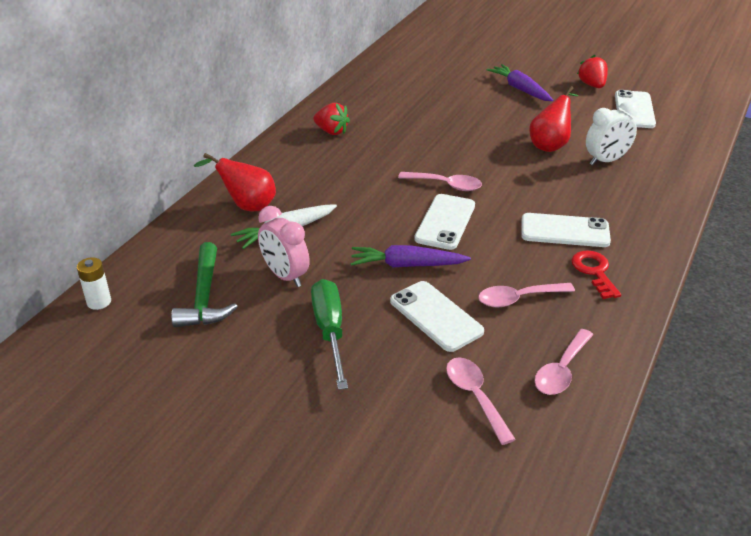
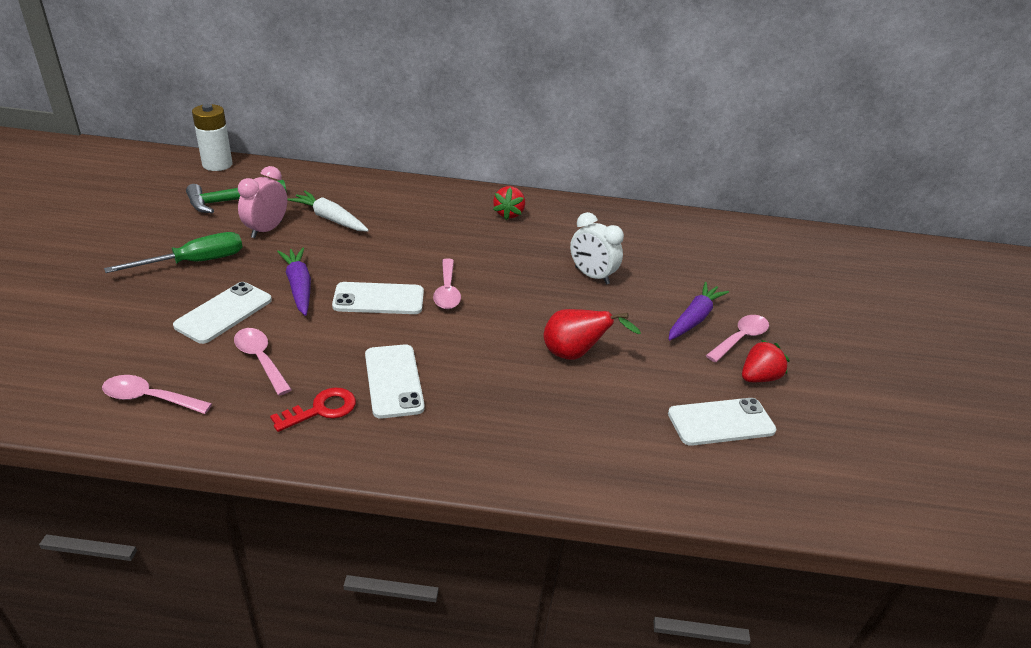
camera: 65 degrees right, 0 degrees up
white battery [77,257,111,310] -> white battery [192,104,233,171], size x1.65
red pear [194,153,276,211] -> none
pink spoon [446,357,516,445] -> pink spoon moved to [706,315,769,362]
white clock [586,101,638,165] -> white clock moved to [570,212,624,285]

